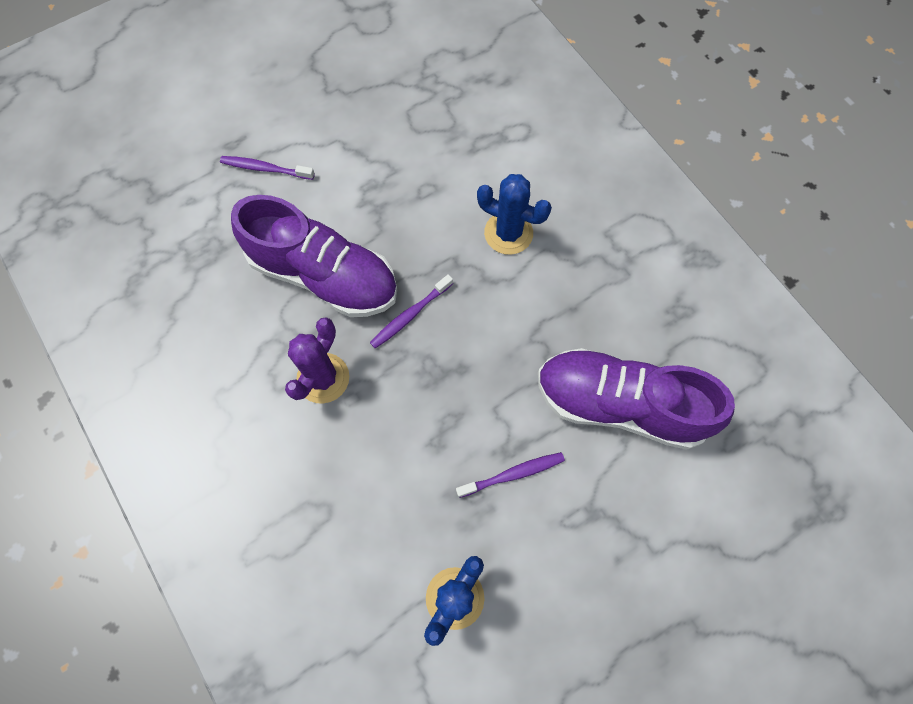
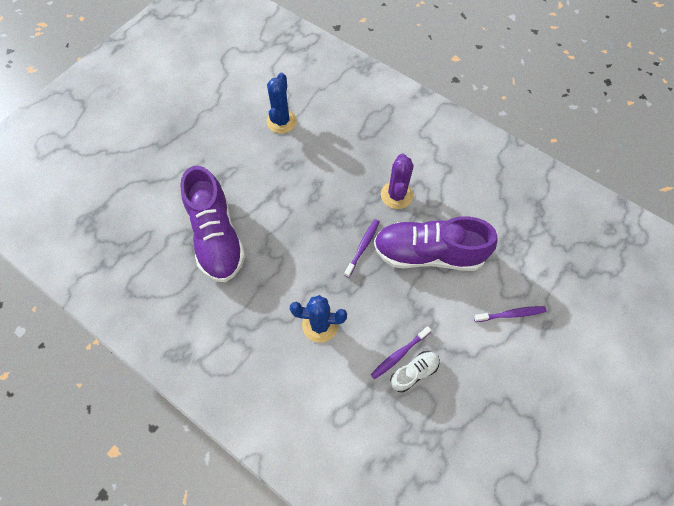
camera: 160 degrees right, 5 degrees down
purple toothbrush [456,452,565,498] -> purple toothbrush moved to [370,326,431,379]
purple shoe [538,348,735,450] -> purple shoe turned 75 degrees clockwise [180,166,245,282]
none -> white shoe [390,351,440,392]

